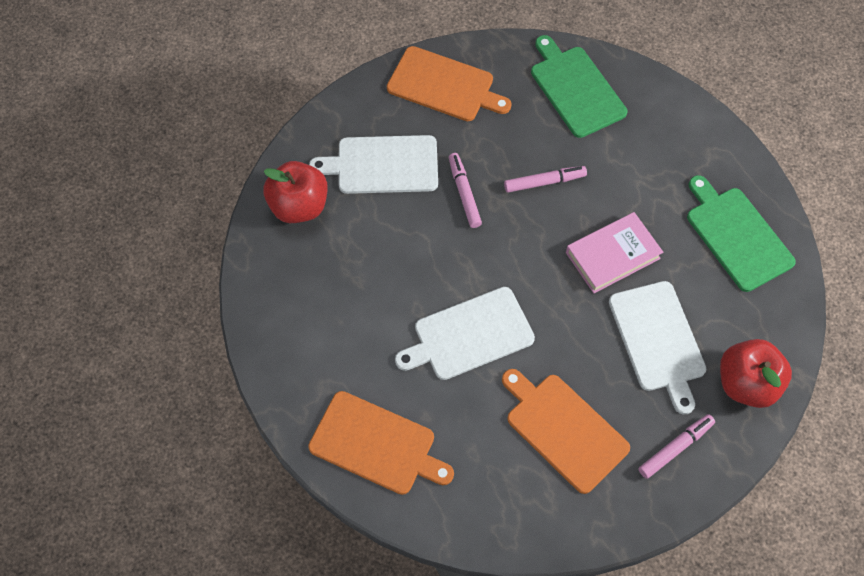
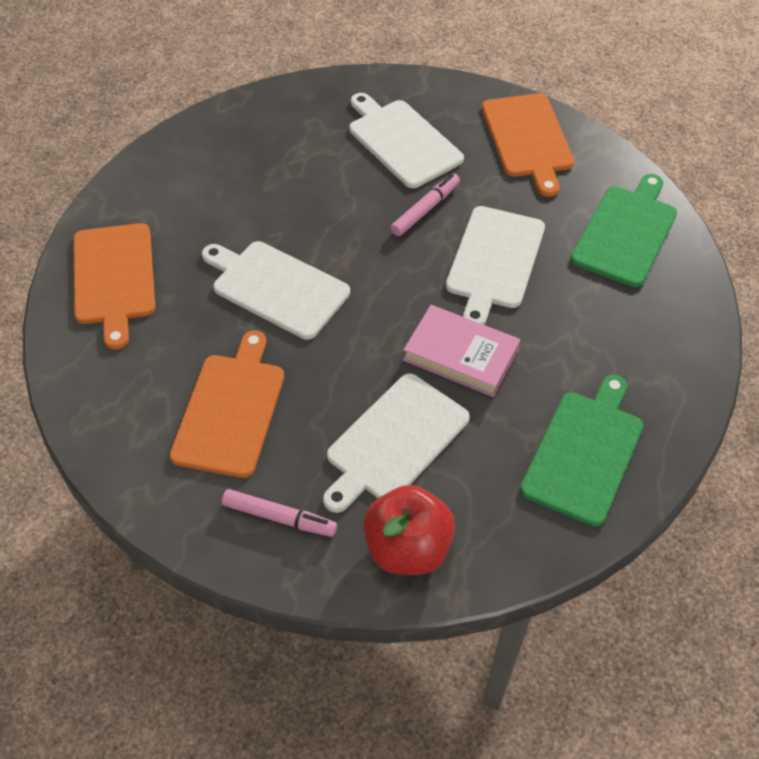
camera: 55 degrees right, 10 degrees down
red apple [263,161,327,223] -> none
pink marker [504,166,587,193] -> white cutting board [446,206,545,325]

